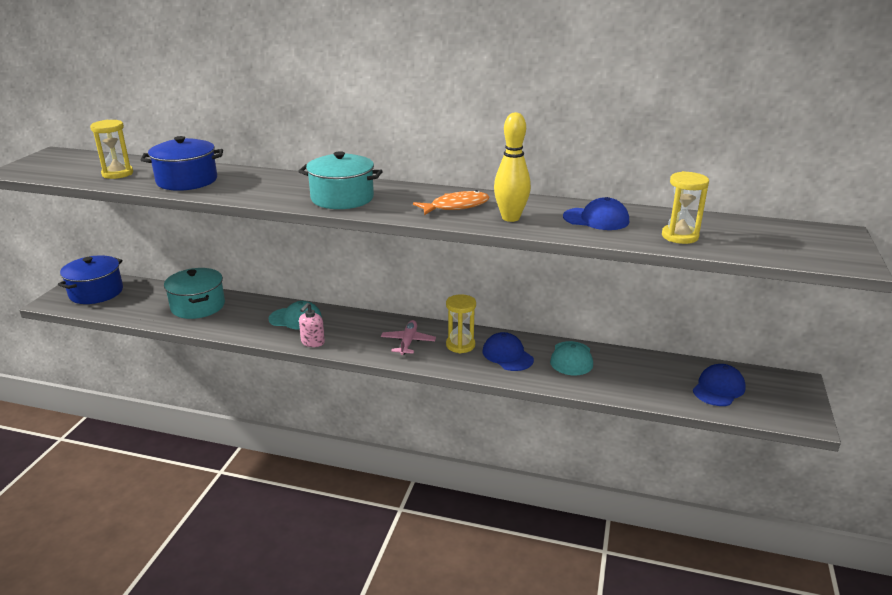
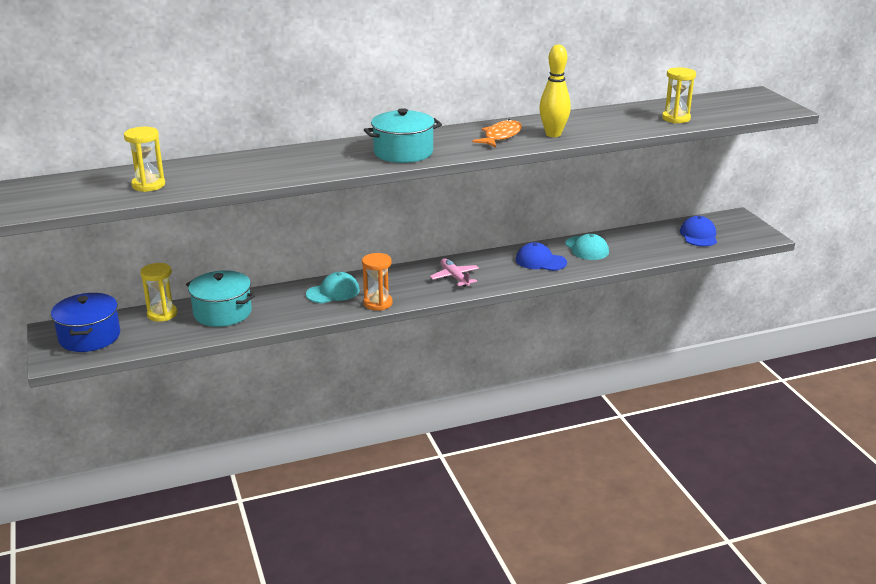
camera: 35 degrees left, 0 degrees up
blue pot [141,136,223,191] -> none
pink soap dispenser [299,303,325,347] -> orange hourglass [362,253,393,311]
yellow hourglass [446,294,476,353] -> yellow hourglass moved to [140,263,177,322]
blue cap [563,197,629,230] -> none

